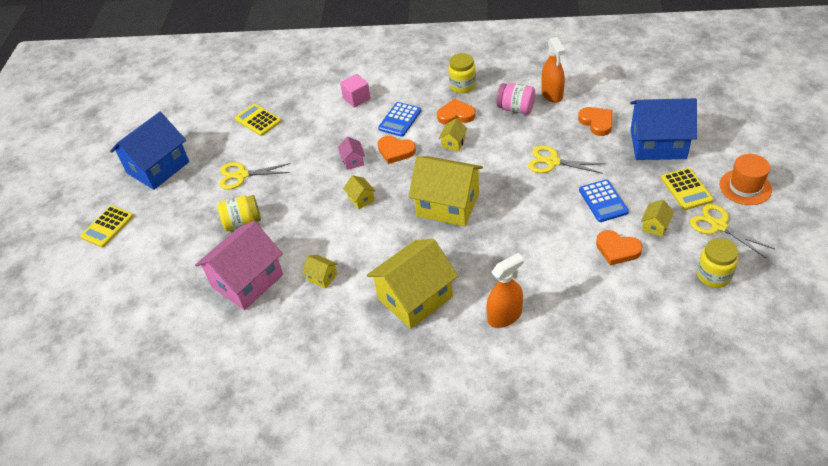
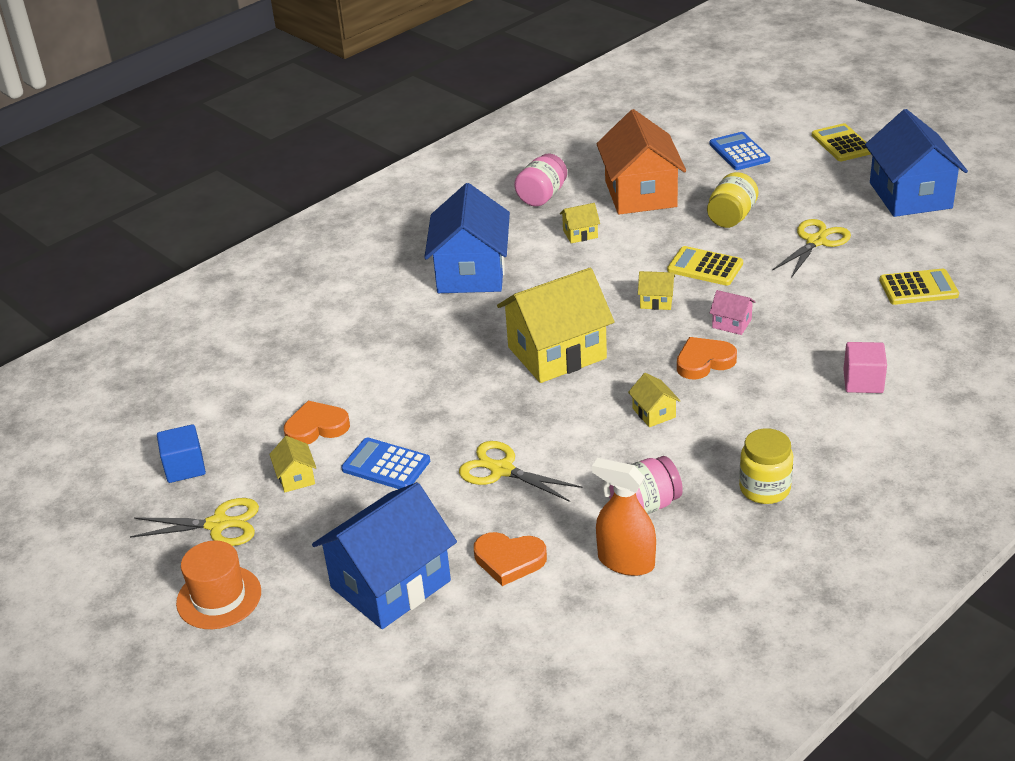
camera: 130 degrees right, 10 degrees down
pink house [195,221,283,310] -> orange house [596,109,686,215]
yellow house [367,238,458,329] -> blue house [424,183,510,293]
blue calculator [378,102,421,137] -> blue calculator moved to [710,132,770,170]
orange heart [437,98,476,125] -> none
orange spray bottle [486,253,524,328] -> none
yellow scissors [528,146,605,174] -> yellow scissors turned 120 degrees counterclockwise [459,441,582,502]
yellow calculator [661,168,713,210] -> yellow calculator moved to [667,246,743,286]
yellow jar [697,238,738,288] -> blue cube [157,424,206,483]
none -> pink jar [514,154,567,207]

